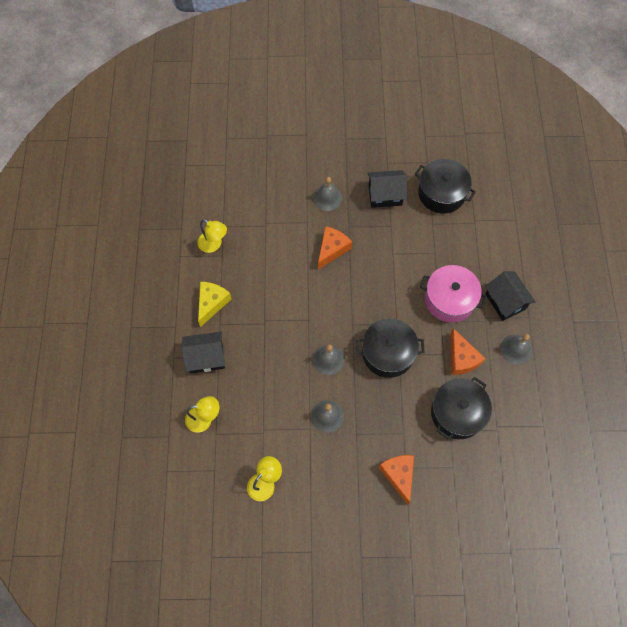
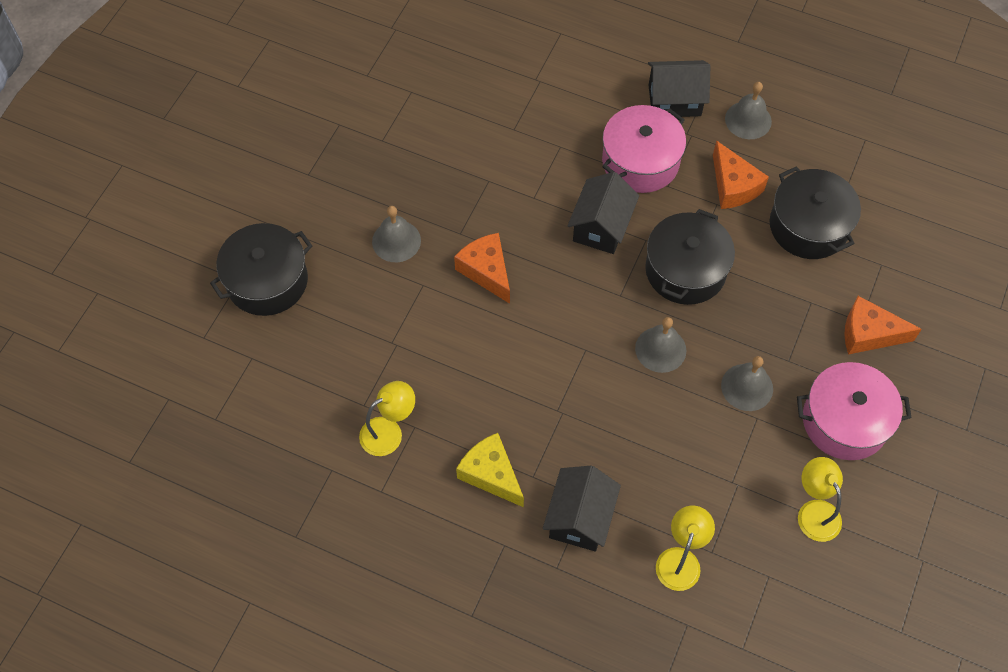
camera: 65 degrees left, 5 degrees down
black house [367,170,407,208] -> black house moved to [568,172,639,254]
black pot [415,159,476,214] -> black pot moved to [210,223,312,316]
orange cheese [450,328,486,375] -> orange cheese turned 60 degrees clockwise [713,140,769,209]
none -> pink pot [797,362,912,460]

